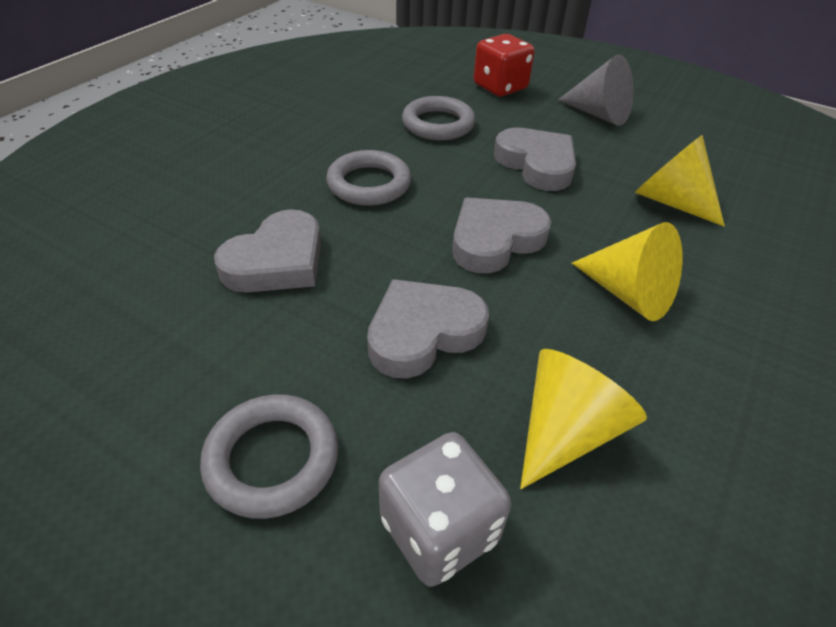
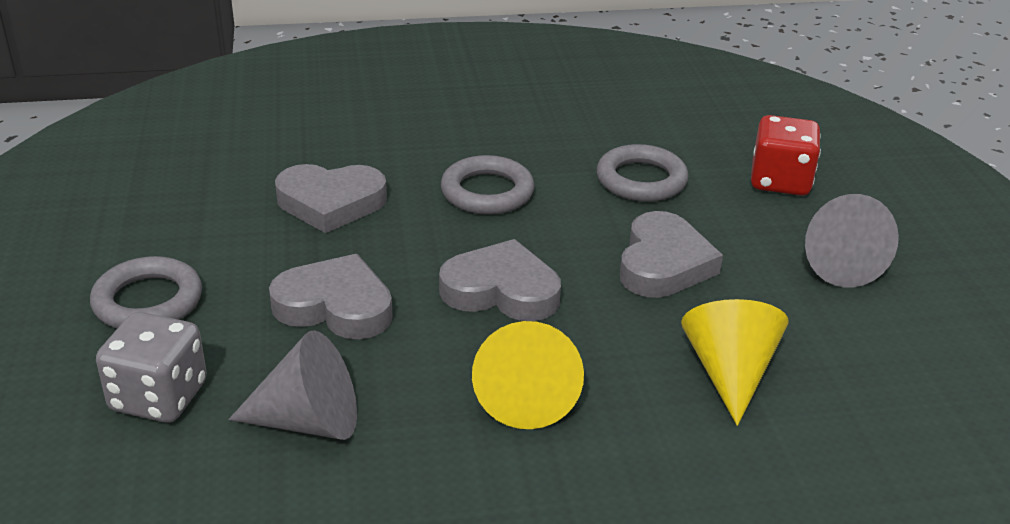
camera: 50 degrees right, 10 degrees down
yellow cone [520,349,647,489] -> grey cone [228,330,357,440]

